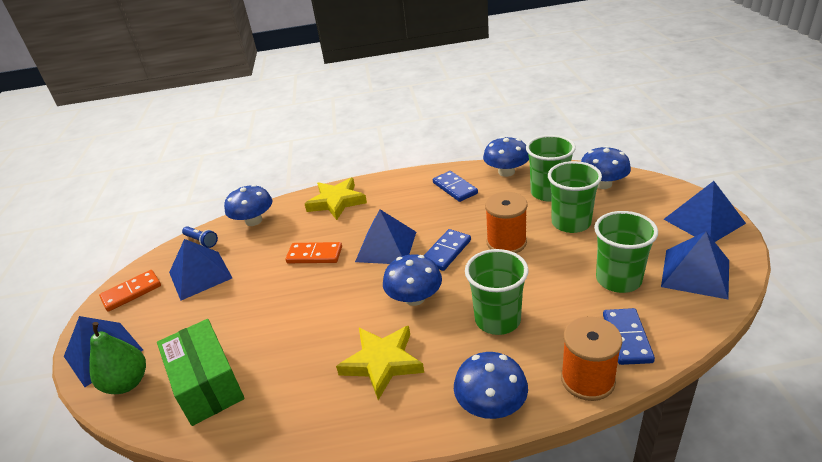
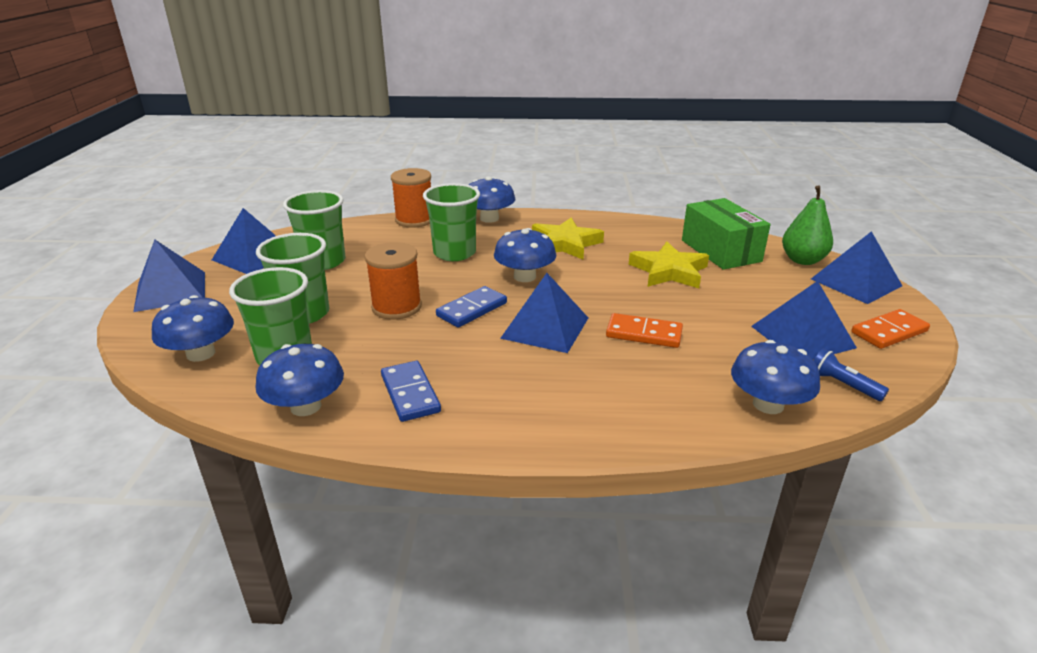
camera: 175 degrees left, 5 degrees down
yellow star [305,178,367,220] -> yellow star moved to [629,242,709,288]
blue domino [603,308,655,365] -> none

